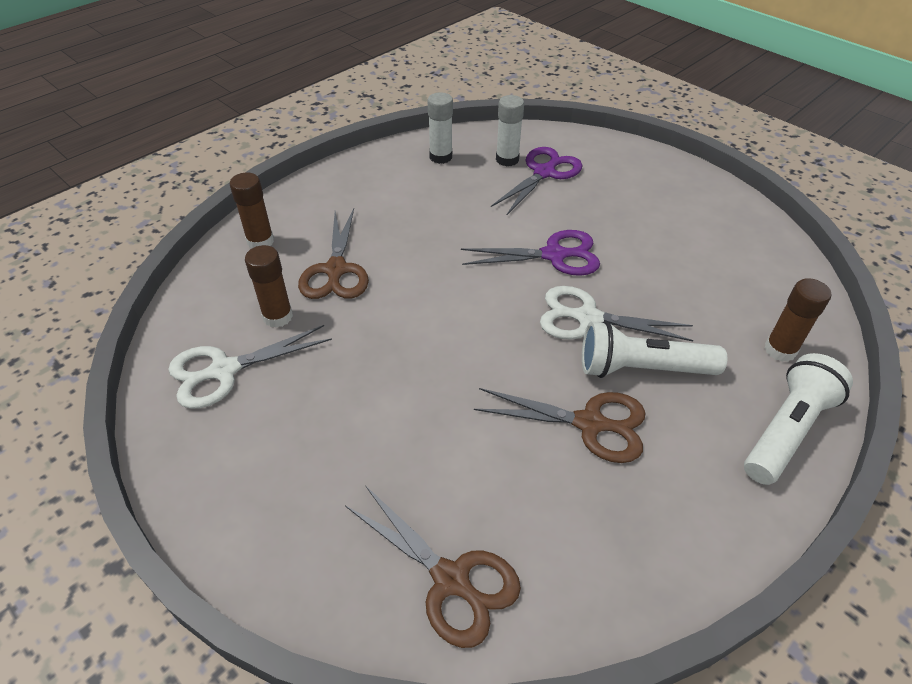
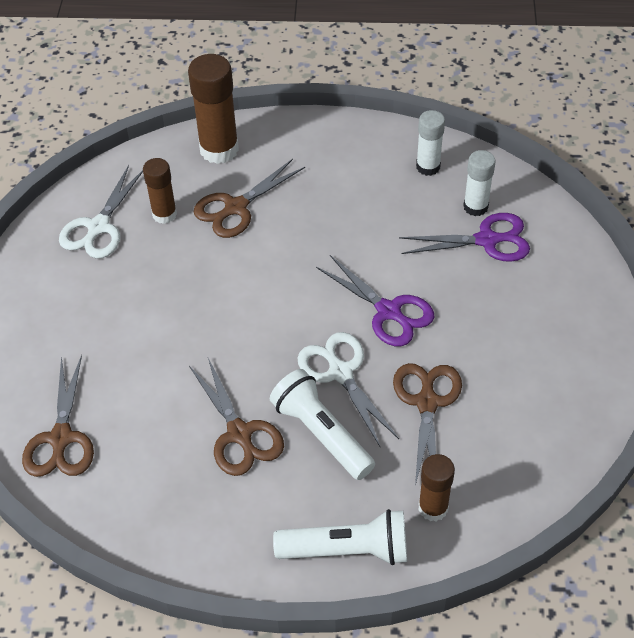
camera: 50 degrees right, 5 degrees up
white scissors [168,325,332,409] -> white scissors turned 90 degrees counterclockwise [59,165,143,258]
brown glue stick [230,173,274,248] -> brown glue stick [188,54,239,164], size x1.65
none -> brown scissors [393,363,462,485]

